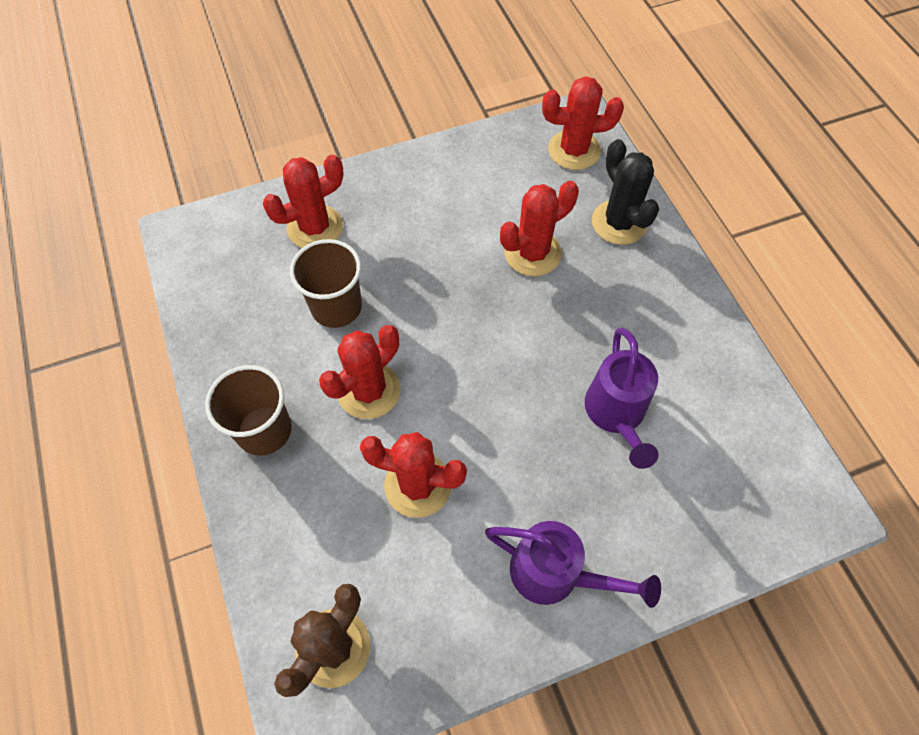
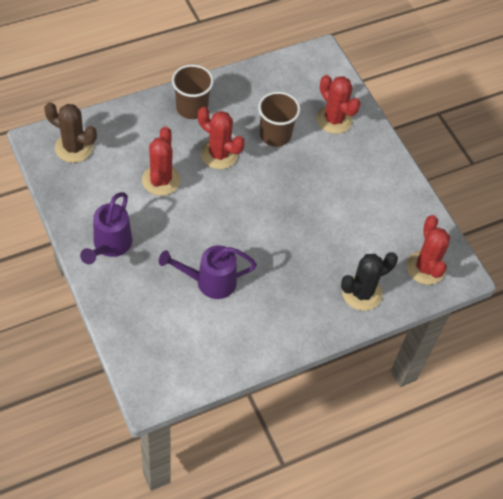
camera: 80 degrees right, 5 degrees down
red cactus [500,181,579,276] -> none

